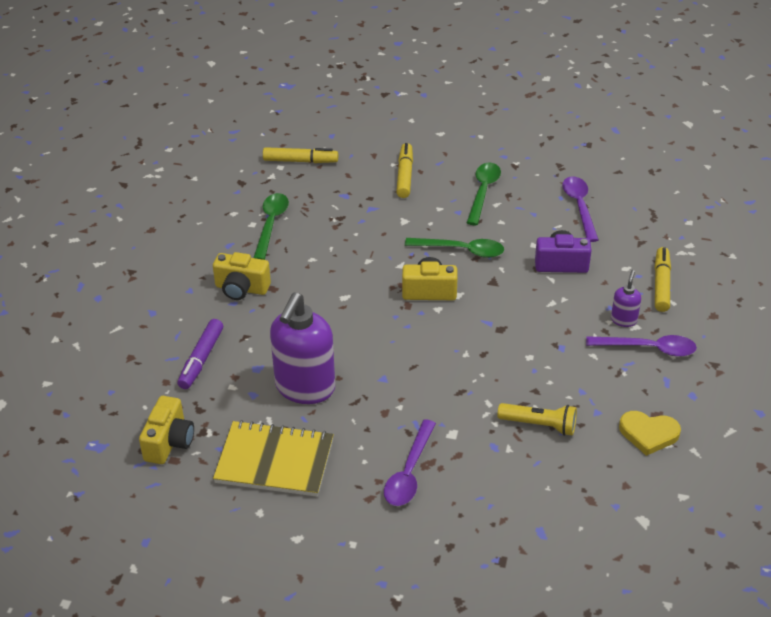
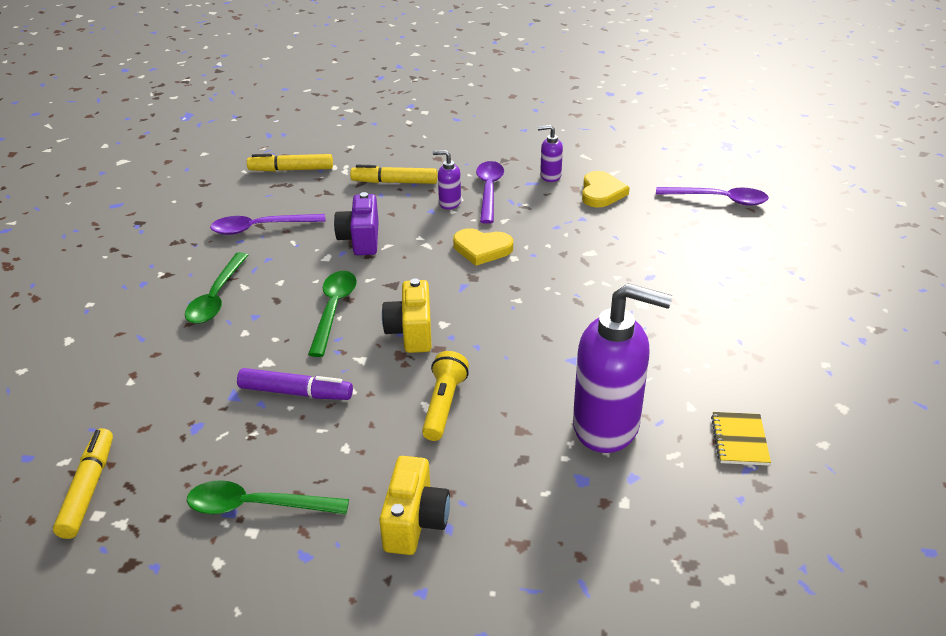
camera: 95 degrees left, 5 degrees down
yellow camera [139,396,194,464] -> none
purple marker [177,319,223,389] -> purple marker moved to [237,368,353,400]
yellow notebook [213,420,334,497] -> yellow notebook [711,412,771,466], size x0.49
purple spoon [384,419,436,506] -> purple spoon moved to [656,187,769,206]
yellow marker [396,143,413,198] -> yellow marker moved to [247,154,333,172]
green spoon [467,163,501,225] -> green spoon turned 90 degrees counterclockwise [185,252,248,324]
yellow flashlight [497,403,577,436] -> yellow flashlight moved to [422,351,469,441]
none -> yellow heart [453,228,513,266]
none -> purple soap dispenser [538,125,563,182]

